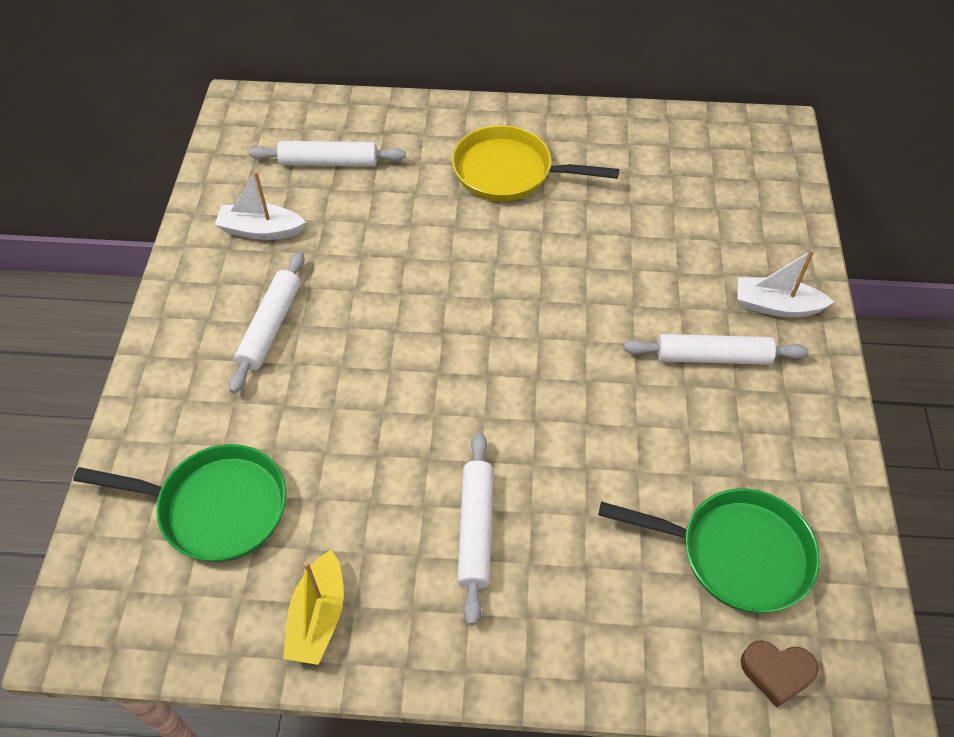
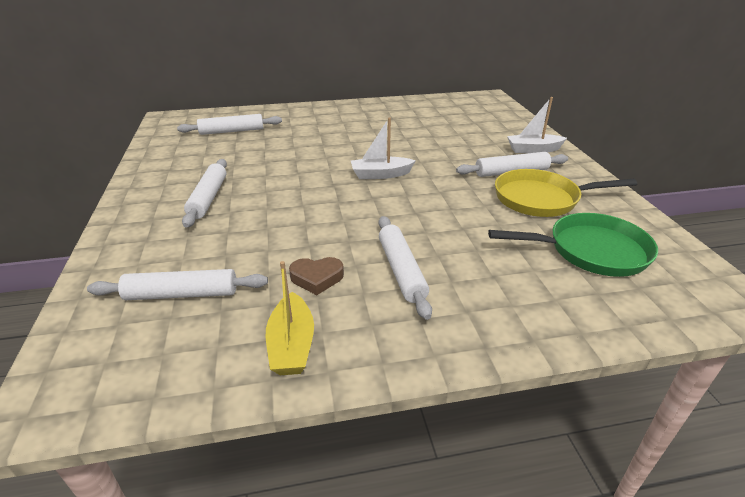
camera: 15 degrees left, 20 degrees down
green pan [73,444,286,562] -> white rolling pin [87,269,268,300]
white boat [215,171,306,240] -> white boat moved to [351,117,416,179]
yellow pan [452,125,619,201] -> yellow pan moved to [495,169,637,217]
brown heart [741,640,818,707] -> brown heart moved to [289,257,344,295]

